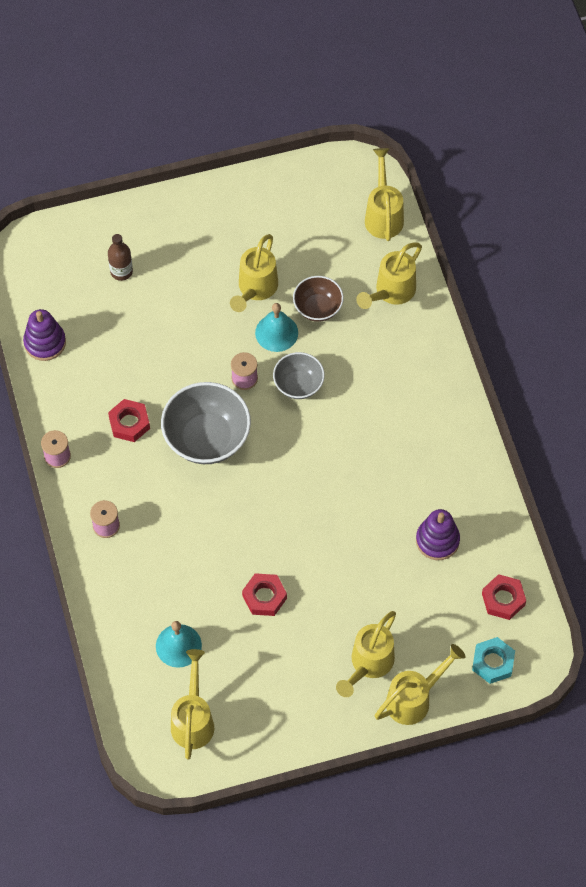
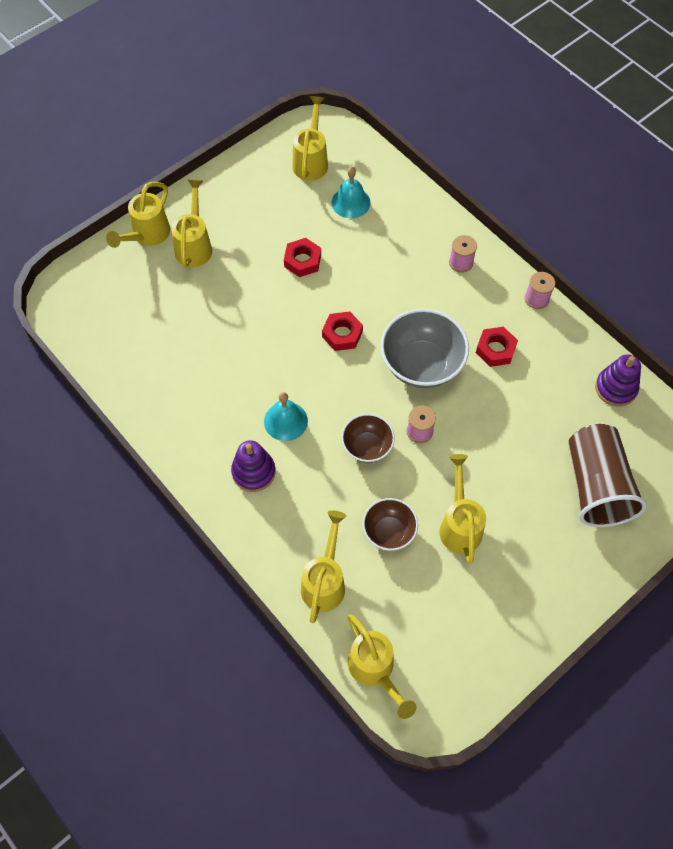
camera: 155 degrees right, 0 degrees up
brown bottle [108,234,133,281] -> brown cup [569,424,647,527]
yellow watering can [171,649,214,760] -> yellow watering can turned 150 degrees counterclockwise [292,96,328,181]
turquoise bell [255,303,298,352] -> turquoise bell moved to [264,392,308,441]
grey bowl [273,352,325,399] -> brown bowl [341,414,395,463]
purple stacking toy [416,509,460,560] -> purple stacking toy moved to [231,440,276,492]
turquoise nut [472,637,515,684] -> none
red nut [482,574,526,620] -> red nut moved to [322,311,363,351]

